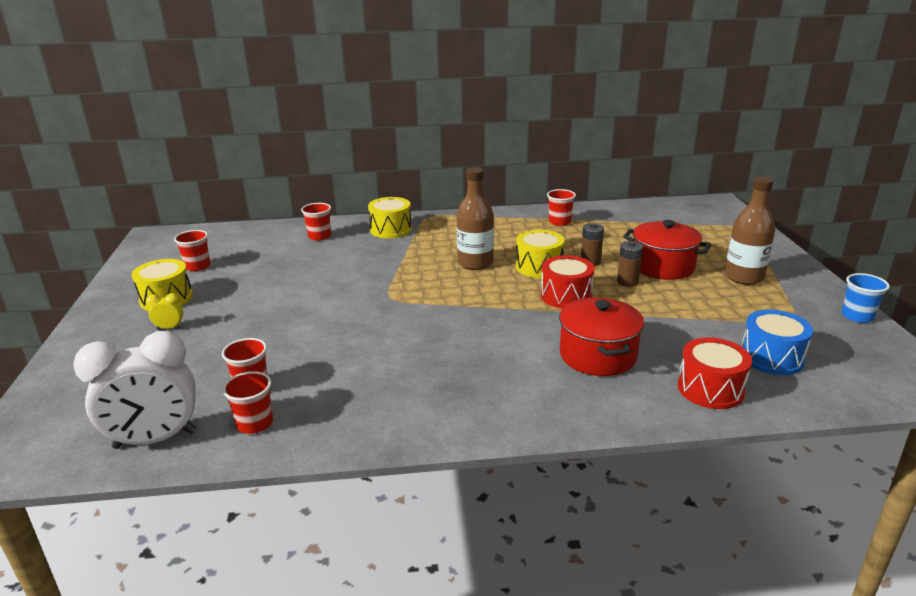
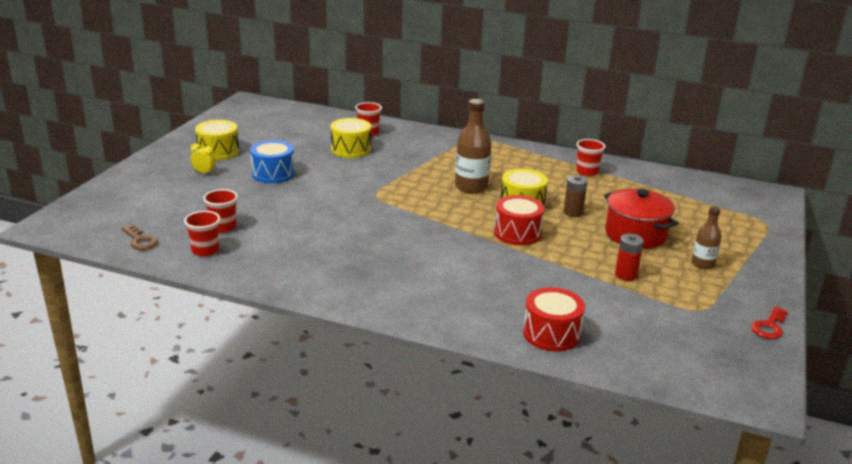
camera: 25 degrees right, 0 degrees up
white clock [74,331,196,449] -> brown key [122,225,158,250]
red cup [174,230,210,271] -> none
yellow drum [368,197,412,238] -> yellow drum moved to [331,118,371,158]
red pot [559,298,644,376] -> none
brown battery [617,241,643,287] -> none
brown bottle [724,176,775,285] -> brown bottle [692,207,722,270], size x0.60
blue drum [741,310,813,375] -> blue drum moved to [250,140,295,183]
blue cup [842,273,890,323] -> red key [751,306,788,339]
none -> red battery [615,234,644,281]

